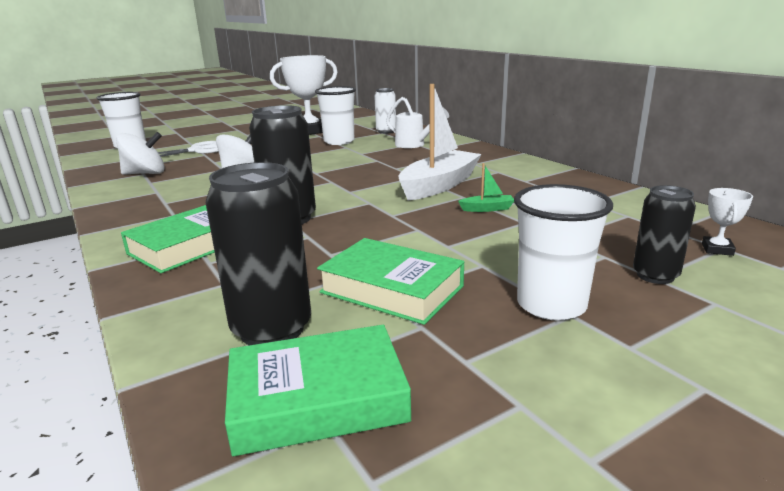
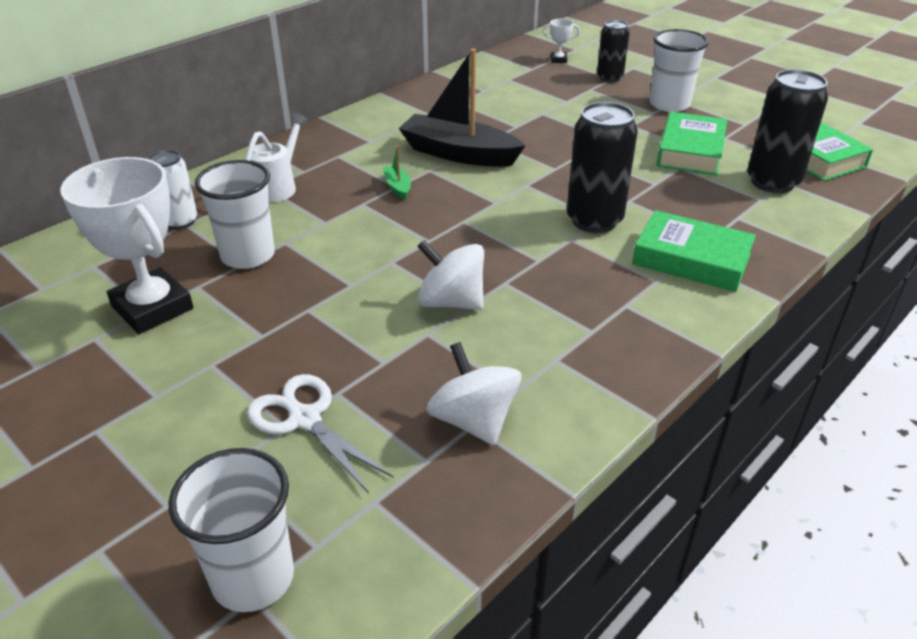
camera: 105 degrees left, 15 degrees up
white boat [398,84,481,201] -> black boat [399,49,525,167]
green boat [458,163,514,212] -> green boat moved to [383,146,411,200]

